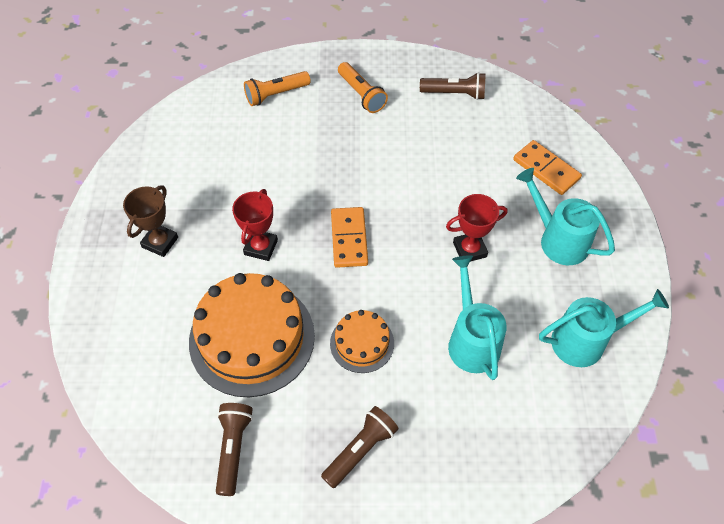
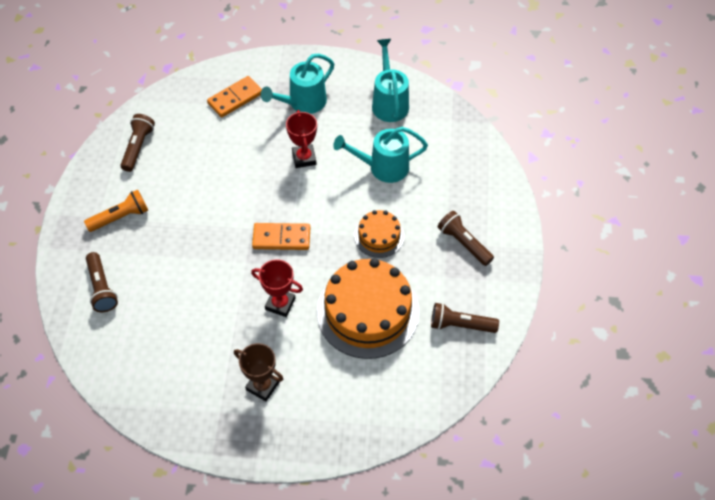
camera: 85 degrees left, 0 degrees up
orange flashlight [244,71,311,106] -> brown flashlight [86,252,118,312]

